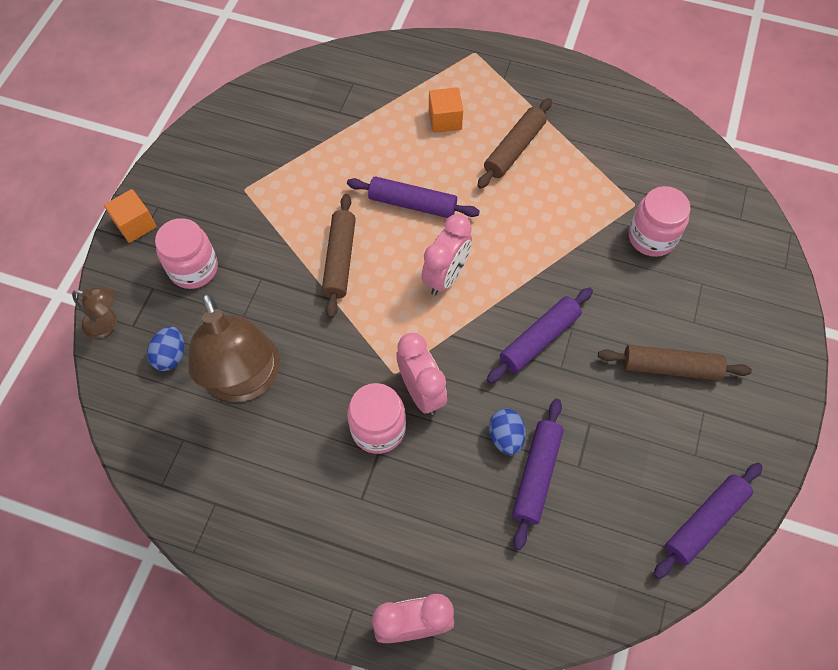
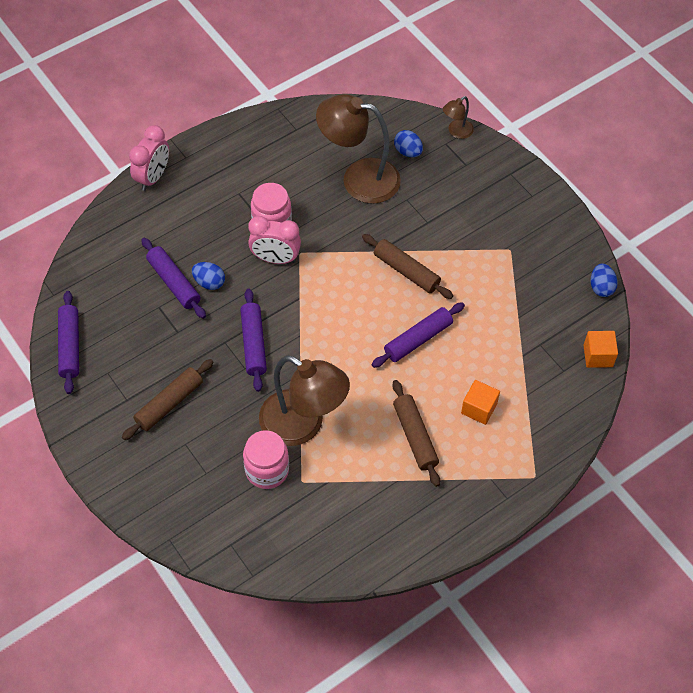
camera: 125 degrees right, 5 degrees down
orange cube [104,189,157,243] -> orange cube moved to [583,331,618,368]
pink jar [155,218,218,289] -> none
pink clock [421,214,472,296] -> none
none -> brown lamp [259,355,350,446]
none -> blue egg [591,264,618,297]

